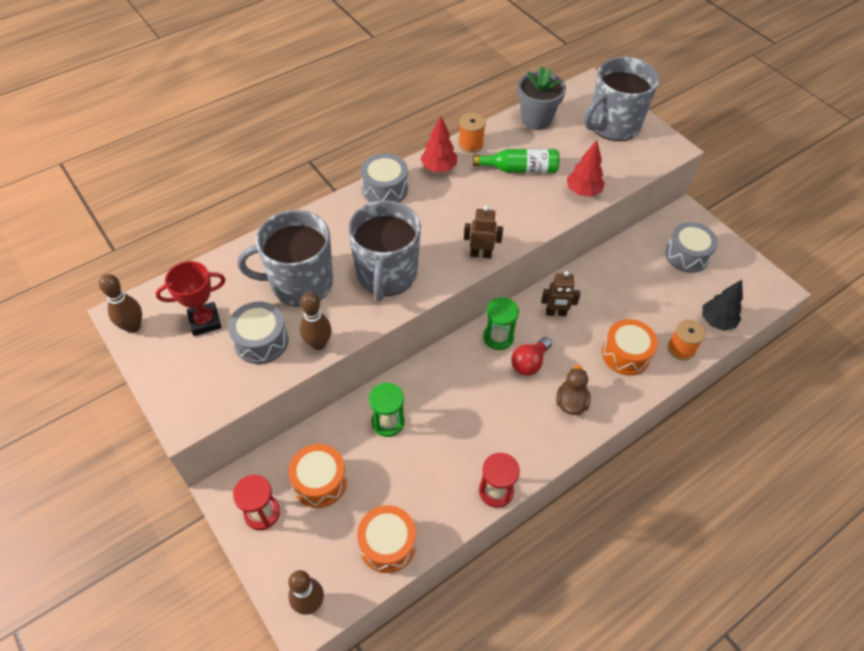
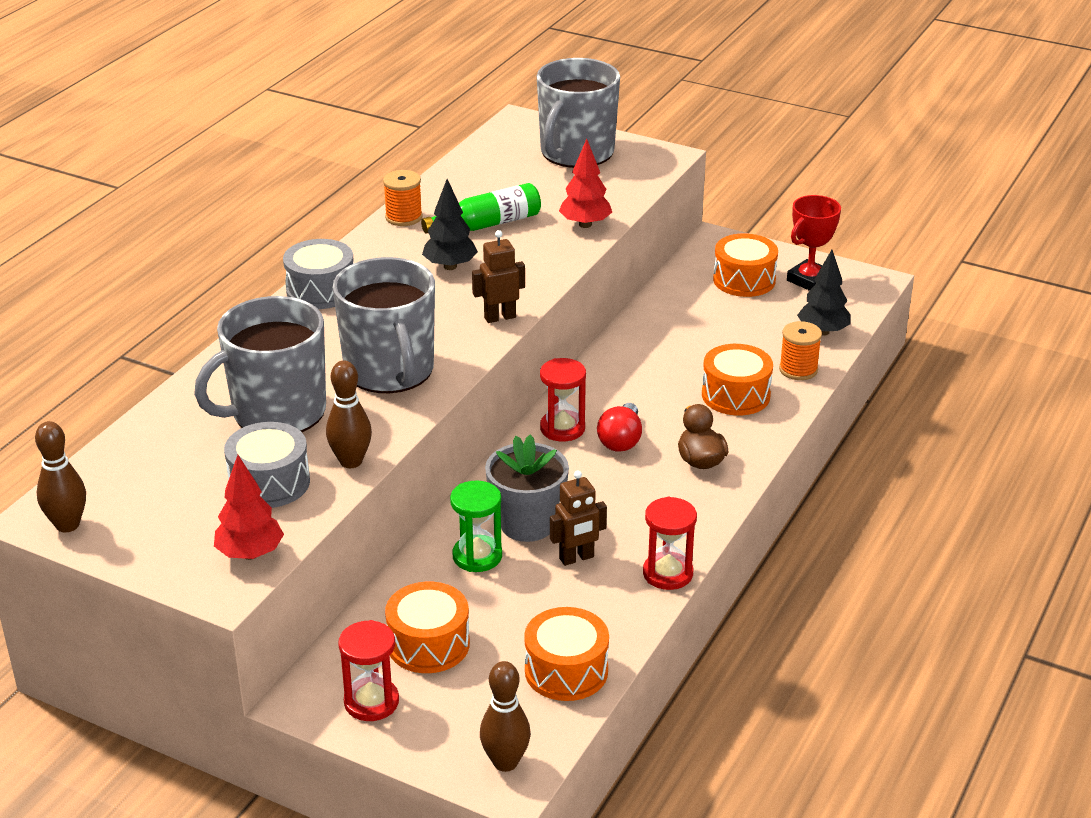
camera: 25 degrees left, 20 degrees down
red trophy [156,261,226,336] -> red trophy moved to [787,195,841,291]
red tree [420,116,457,172] -> red tree moved to [214,455,284,560]
green hourglass [483,297,519,350] -> red hourglass [540,358,586,441]
grey flower pot [518,66,566,130] -> grey flower pot moved to [485,435,569,542]
brown robot [541,271,580,316] -> brown robot moved to [550,470,607,566]
grey drum [665,222,718,273] -> orange drum [713,233,778,297]
none -> black tree [422,179,478,270]

